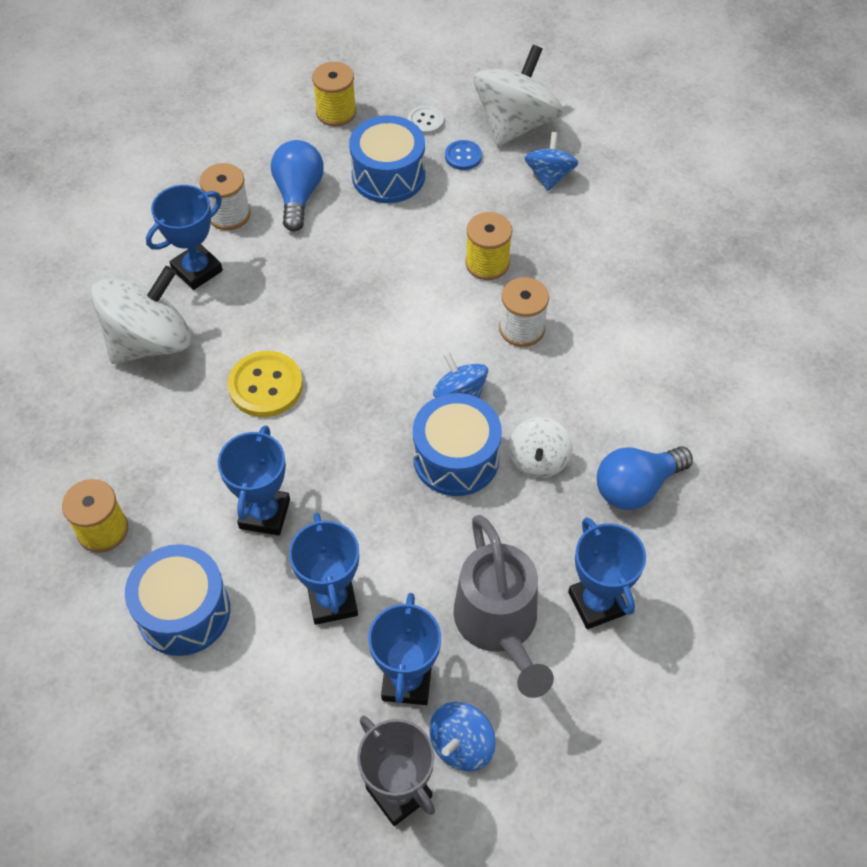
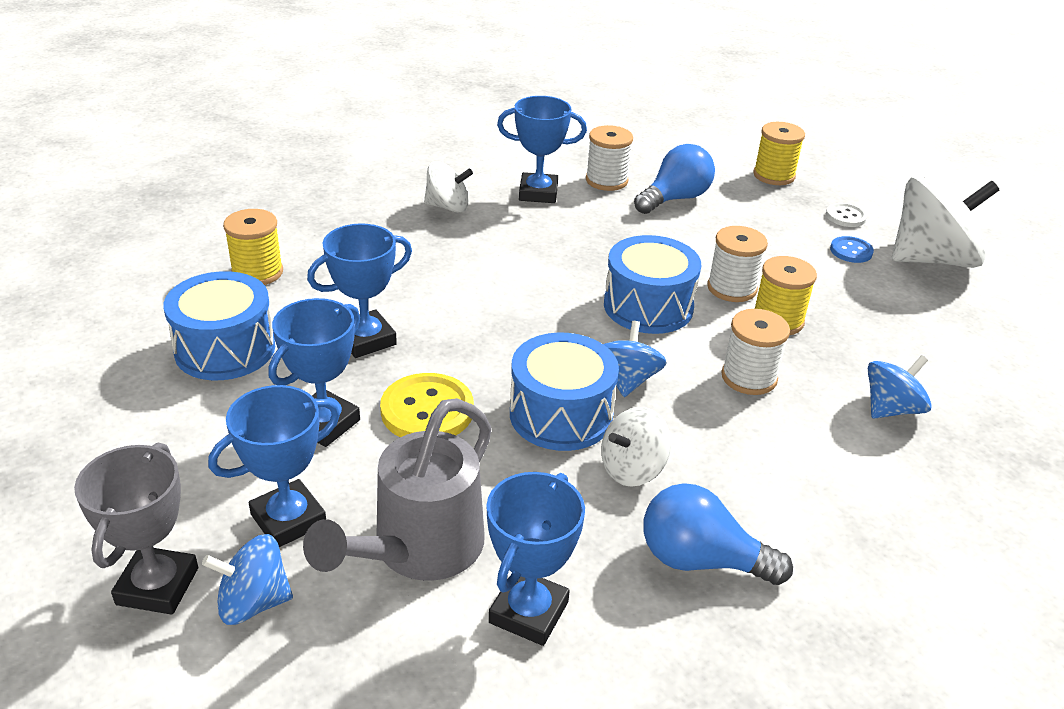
camera: 45 degrees right, 20 degrees down
white spinning top [91,266,191,364] -> white spinning top [424,161,473,213], size x0.55
yellow button [228,351,303,417] -> yellow button moved to [380,373,474,437]
blue drum [349,115,425,203] -> blue drum moved to [604,235,702,334]
blue spinning top [525,132,578,191] -> blue spinning top moved to [868,355,932,418]
none -> white spool [707,226,768,302]

